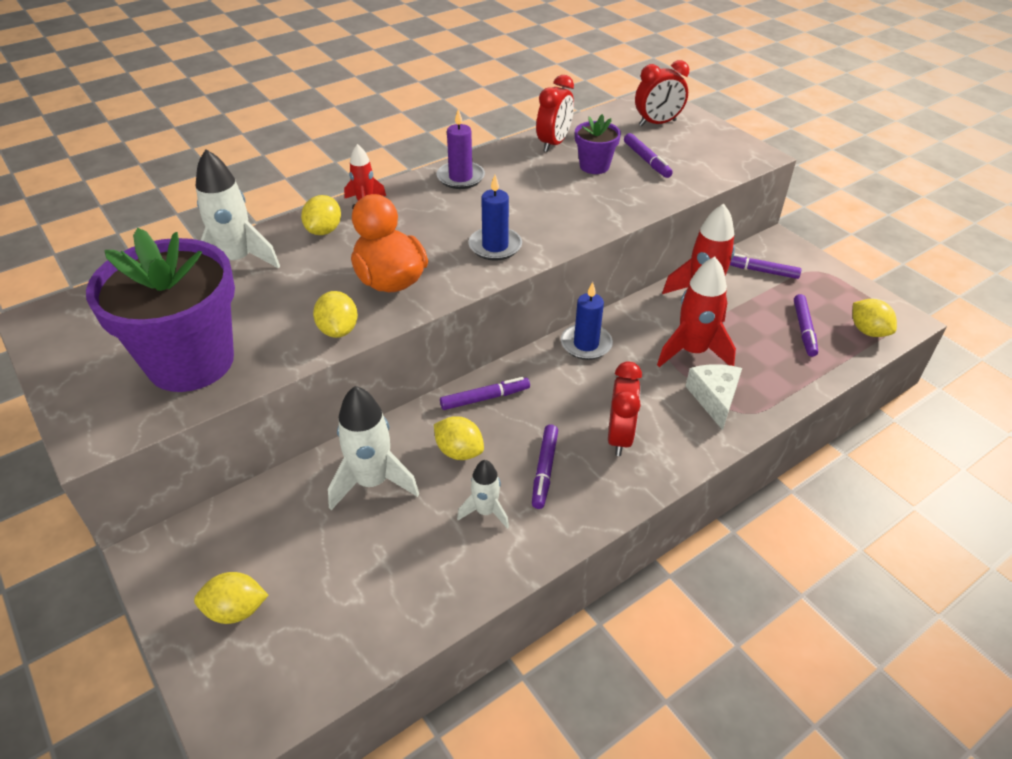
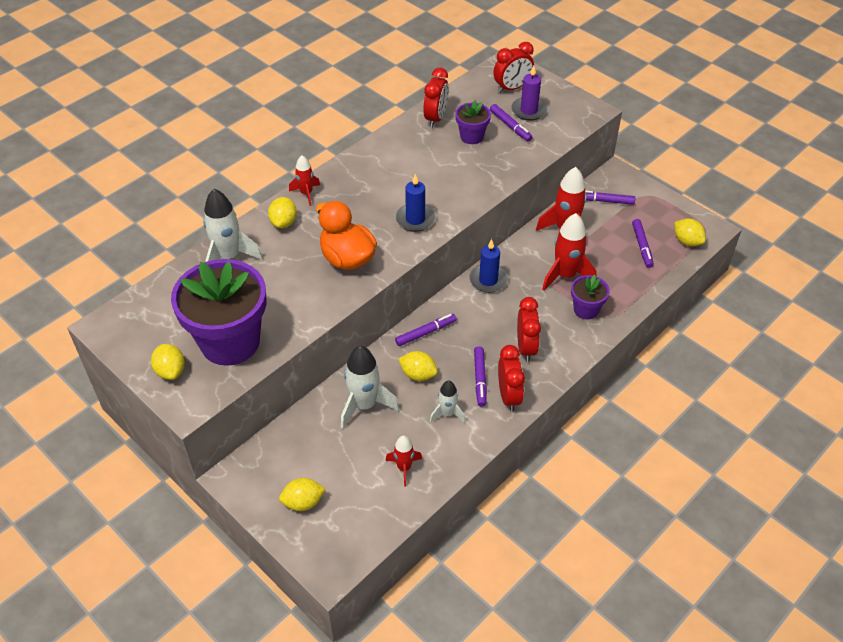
camera: 10 degrees left, 5 degrees up
yellow lemon [313,291,358,338] -> yellow lemon moved to [151,344,185,380]
purple candle [437,109,485,189] -> purple candle moved to [511,65,547,121]
white cheese [686,364,742,430] -> purple flower pot [571,275,610,319]
none -> red rocket [385,436,422,487]
none -> red clock [498,345,525,412]

